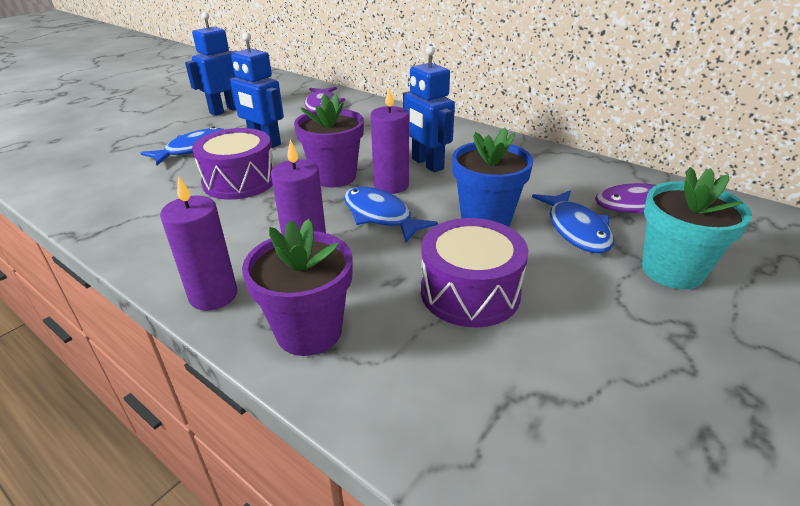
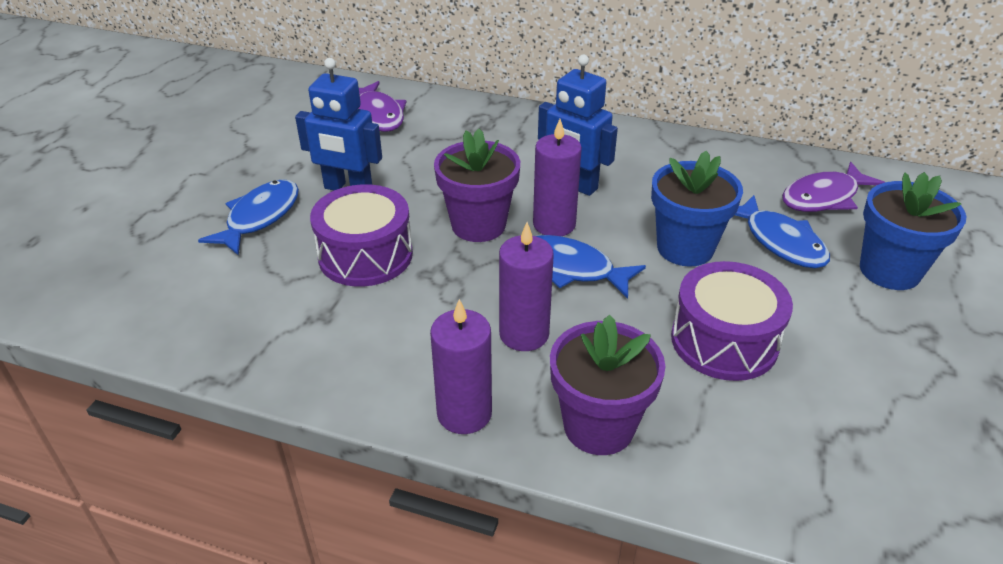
camera: 20 degrees left, 5 degrees up
blue robot [185,12,238,116] -> none
turquoise flower pot [642,167,752,289] -> blue flower pot [860,172,966,290]

